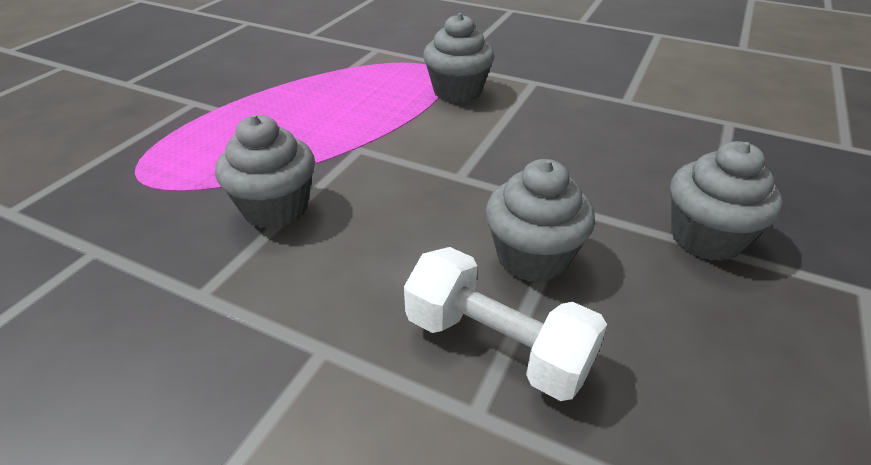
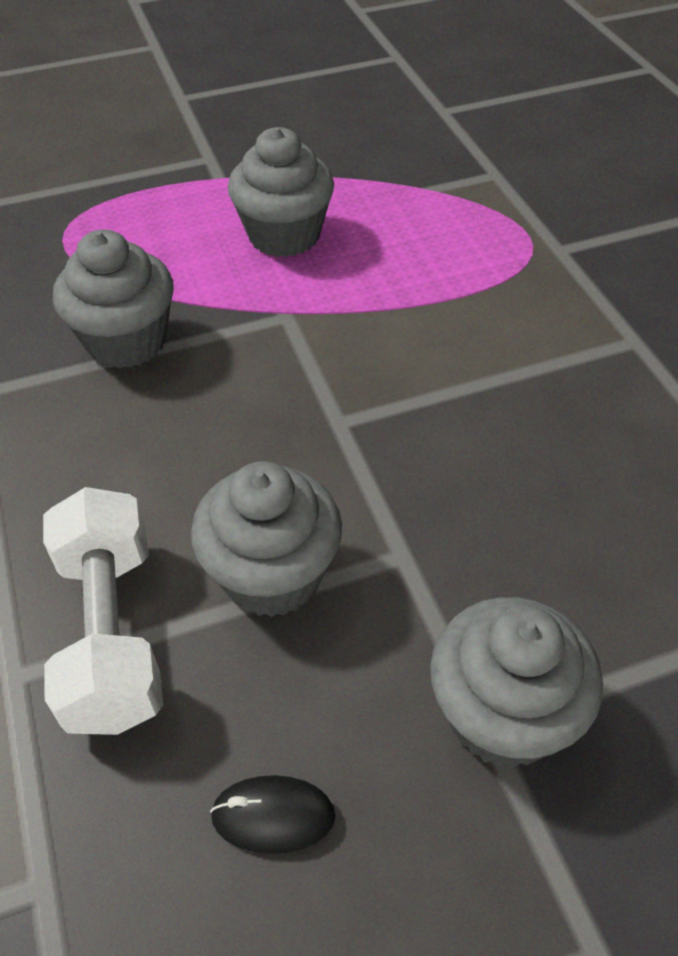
camera: 45 degrees right, 10 degrees up
grey cupcake [423,13,494,103] -> grey cupcake moved to [228,127,334,257]
none -> black mouse [210,775,335,854]

